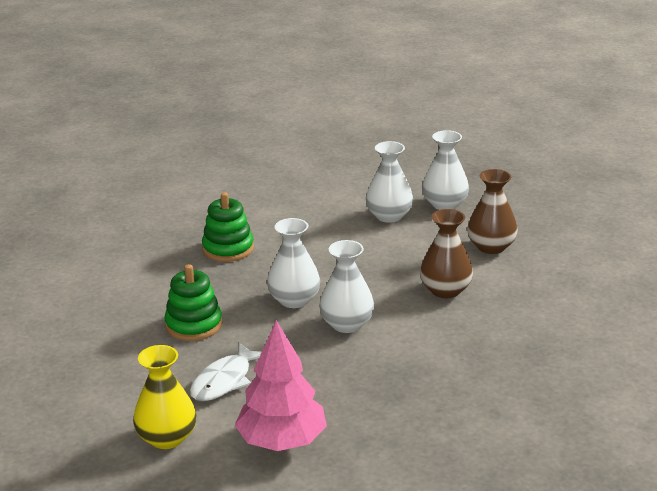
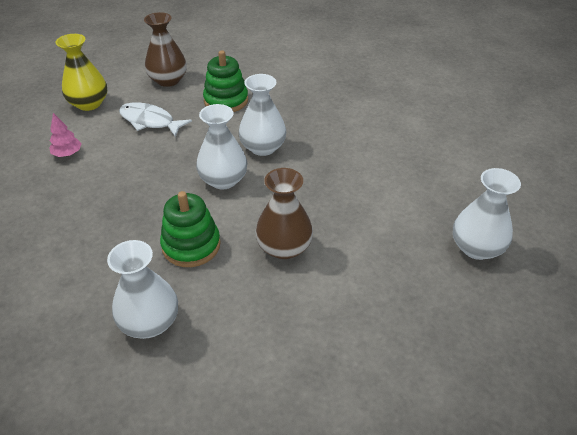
camera: 85 degrees right, 15 degrees up
green stacking toy [202,192,254,262] -> green stacking toy moved to [160,191,221,267]
pink tree [235,320,327,451] -> pink tree [49,113,82,157], size x0.45
white vase [366,141,413,223] -> white vase moved to [107,240,178,339]
brown vase [467,169,518,254] -> brown vase moved to [144,12,187,87]

